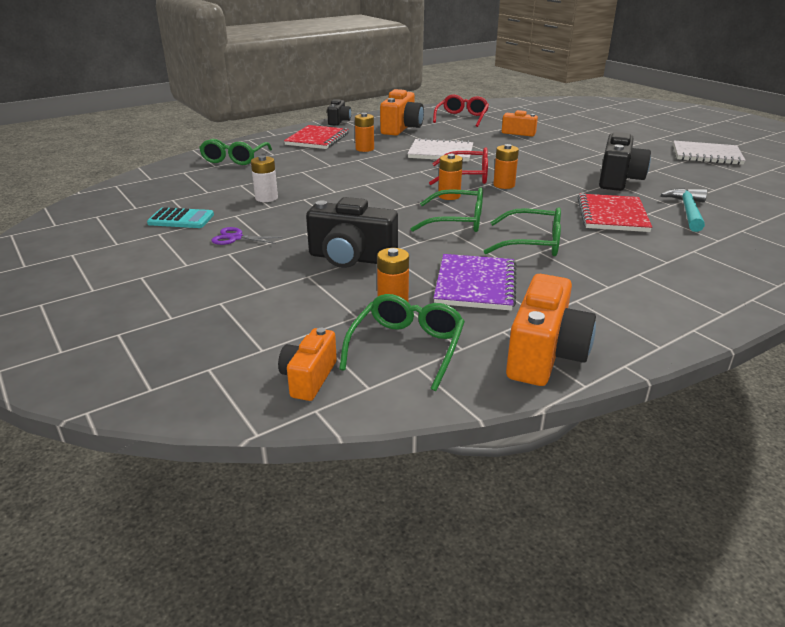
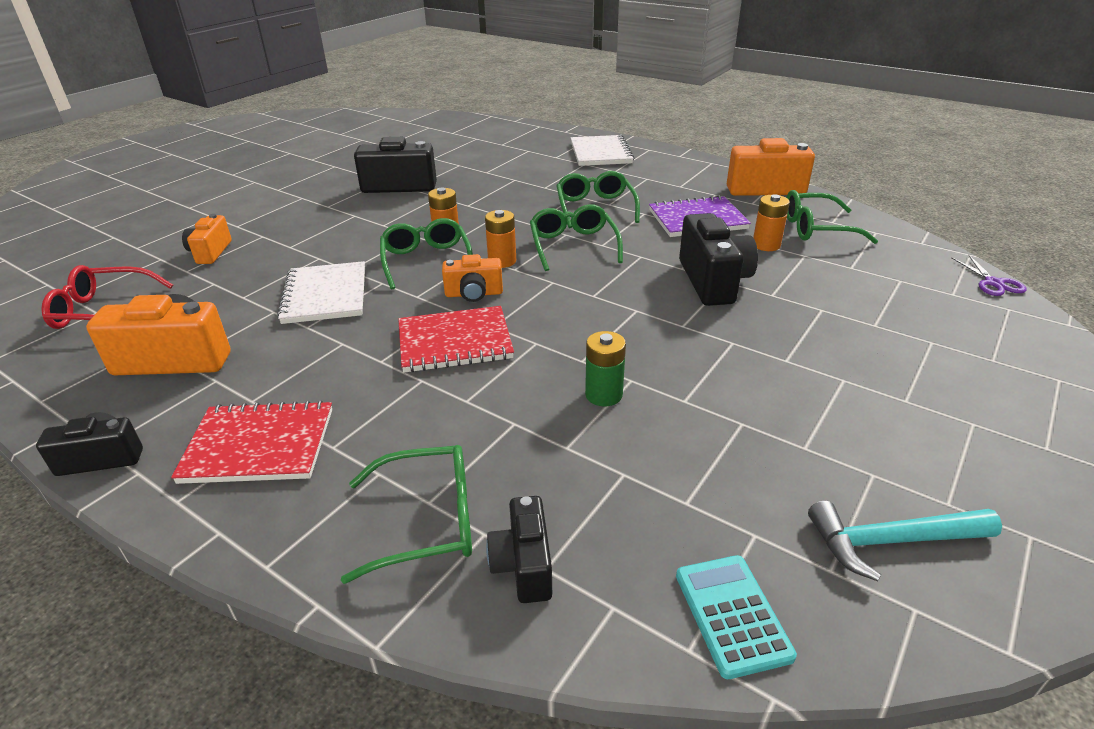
camera: 110 degrees left, 5 degrees up
turquoise calculator [147,207,214,228] -> turquoise calculator moved to [676,555,797,679]
purple scissors [211,227,282,245] -> purple scissors moved to [951,255,1027,296]
white battery [251,155,278,202] -> green battery [585,331,626,406]
orange camera [278,328,337,401] -> orange camera moved to [442,254,503,302]
orange battery [355,113,374,152] -> none
red glasses [429,147,488,185] -> green glasses [380,218,473,289]
red notebook [578,194,652,232] -> red notebook moved to [398,306,514,373]
turquoise hammer [661,188,707,232] -> turquoise hammer moved to [808,501,1002,581]
white notebook [673,141,746,165] -> white notebook moved to [571,135,634,166]
none -> black camera [486,496,552,603]

